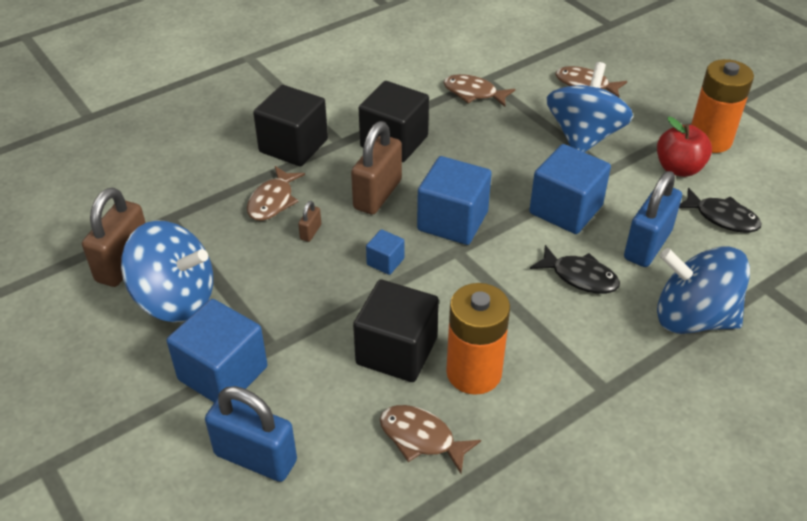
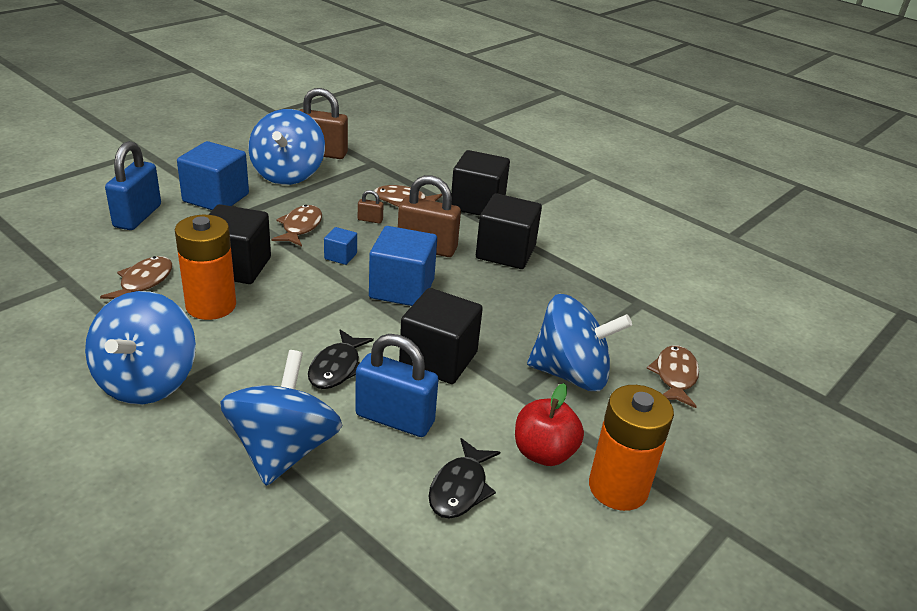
camera: 75 degrees right, 10 degrees down
brown fish [444,74,515,107] -> brown fish moved to [271,205,322,247]
blue cube [529,144,611,234] -> black cube [399,288,483,384]
none -> blue spinning top [85,291,196,404]

